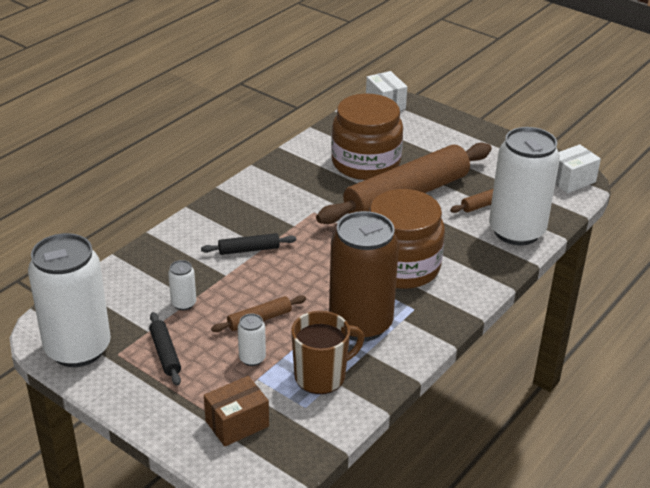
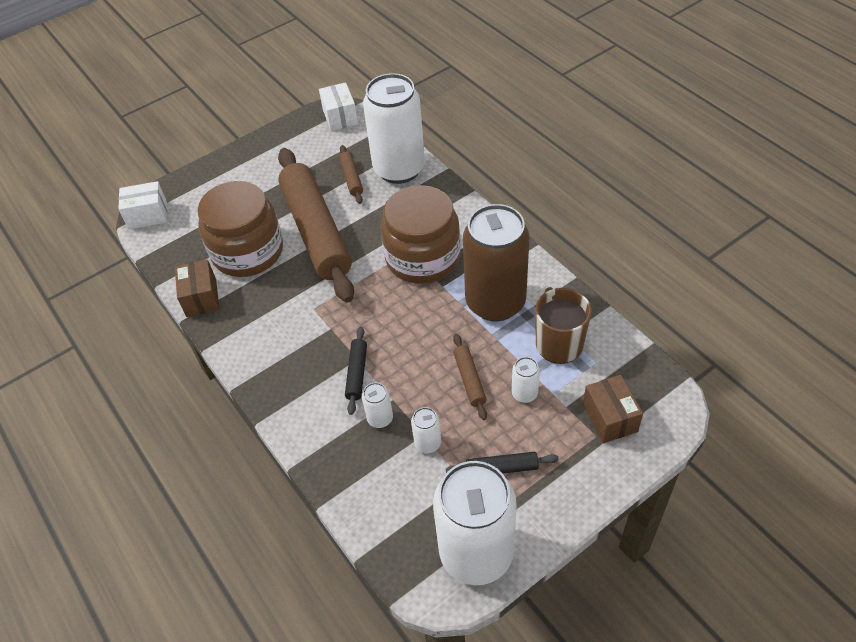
camera: 70 degrees left, 15 degrees up
none -> brown box [175,259,220,317]
none -> white can [362,382,393,428]

